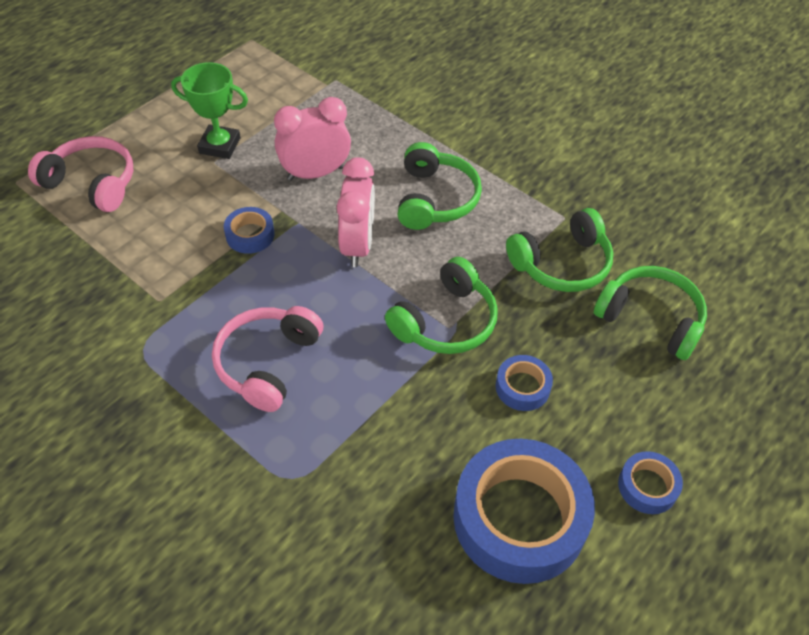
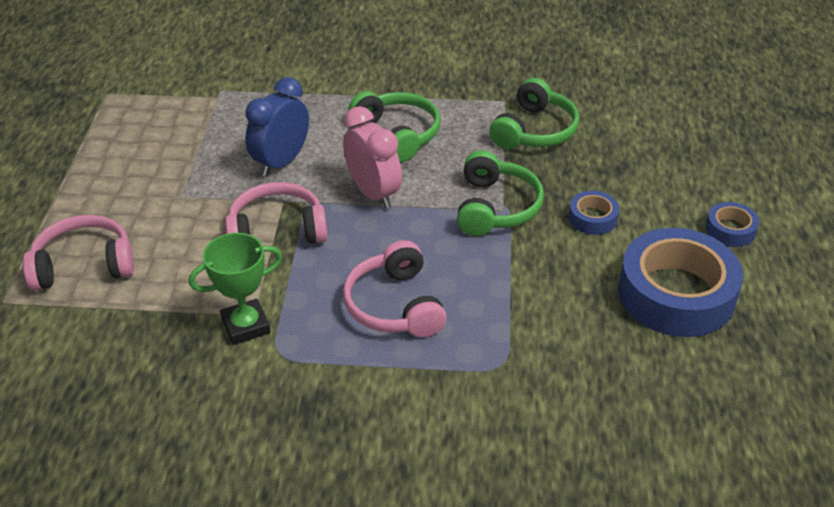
camera: 35 degrees left, 10 degrees down
green trophy [171,62,248,159] -> green trophy moved to [189,233,282,345]
blue tape [224,207,274,254] -> pink headphones [225,182,328,244]
pink clock [274,97,351,181] -> blue clock [245,77,309,177]
green headphones [594,266,707,360] -> none

